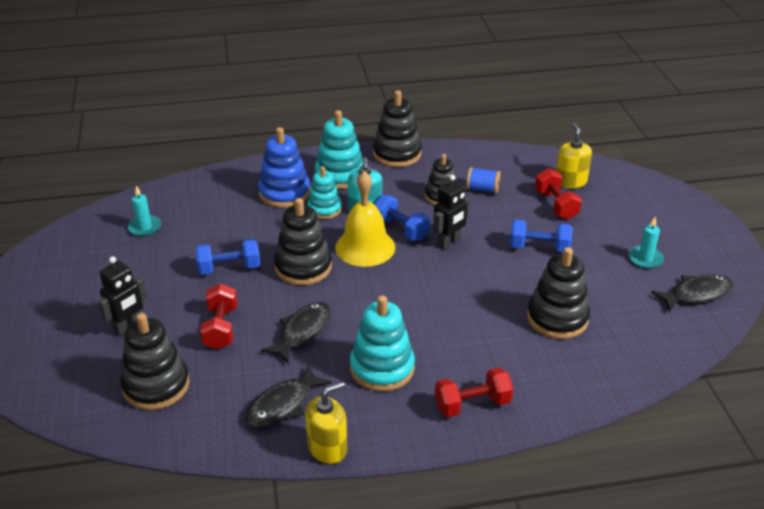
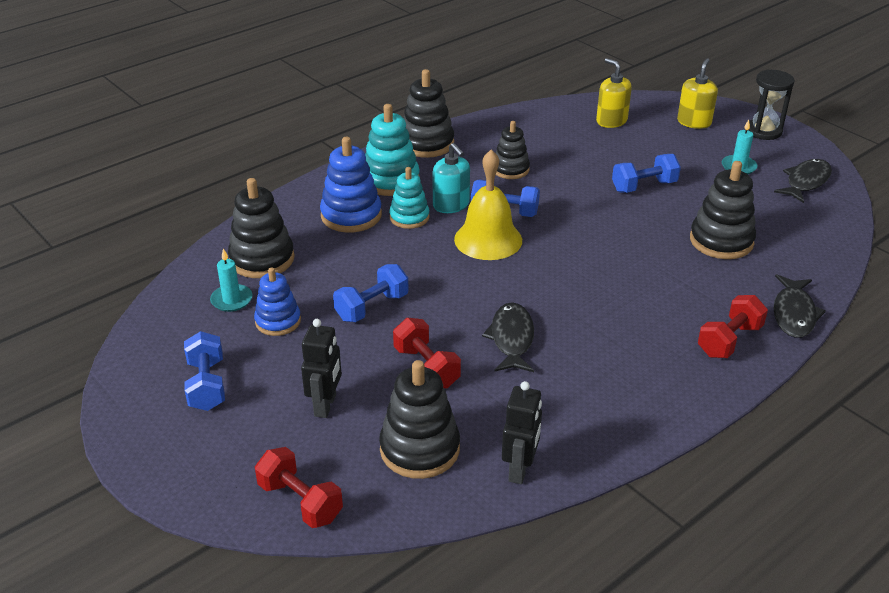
camera: 30 degrees left, 0 degrees up
black fish [245,364,332,427] -> black fish moved to [774,274,826,338]
black stacking toy [274,198,332,285] -> black stacking toy moved to [228,178,295,278]
yellow soap dispenser [305,381,347,464] -> yellow soap dispenser moved to [677,58,718,129]
turquoise stacking toy [350,295,415,391] -> none
black robot [433,174,470,250] -> black robot moved to [502,381,542,484]
blue spool [466,167,501,194] -> none
red dumbbell [535,168,582,220] -> red dumbbell moved to [255,447,343,528]
none -> blue dumbbell [184,331,225,411]
none -> blue stacking toy [254,267,301,336]
none -> black hourglass [748,70,795,140]

